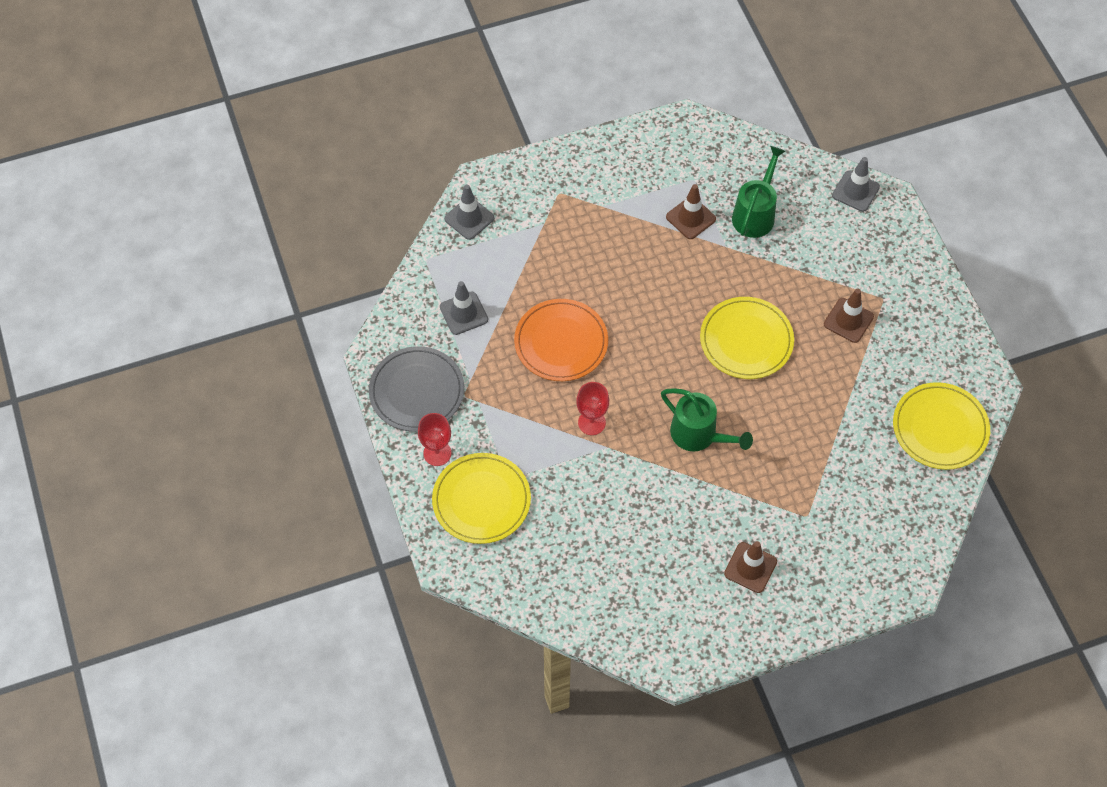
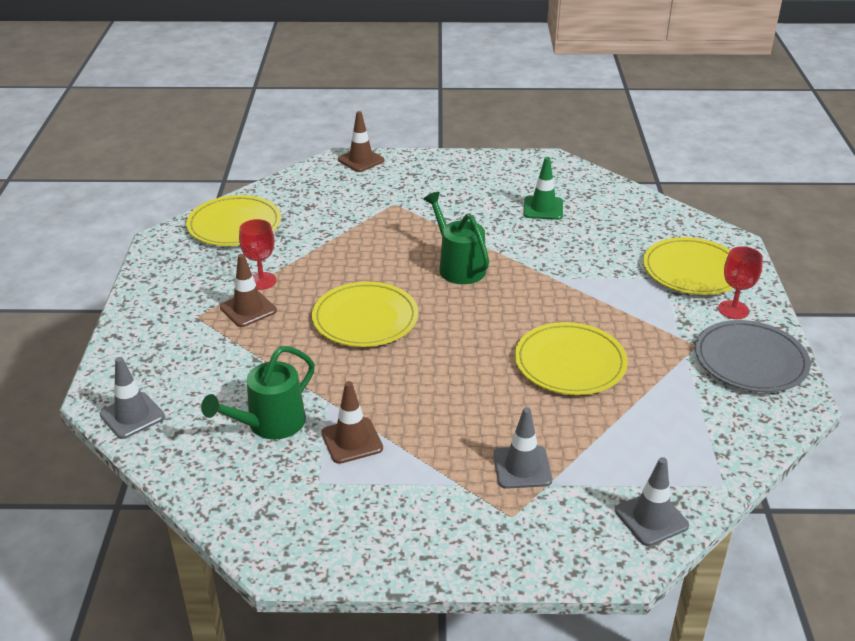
camera: 160 degrees left, 25 degrees down
grey traffic cone [440,281,488,335] -> grey traffic cone moved to [493,407,552,489]
orange plate [514,299,608,381] -> yellow plate [515,322,628,395]
red goblet [576,382,609,435] -> red goblet moved to [239,219,276,290]
brown traffic cone [724,541,777,593] -> brown traffic cone moved to [338,111,385,172]
none -> green traffic cone [524,157,563,220]

